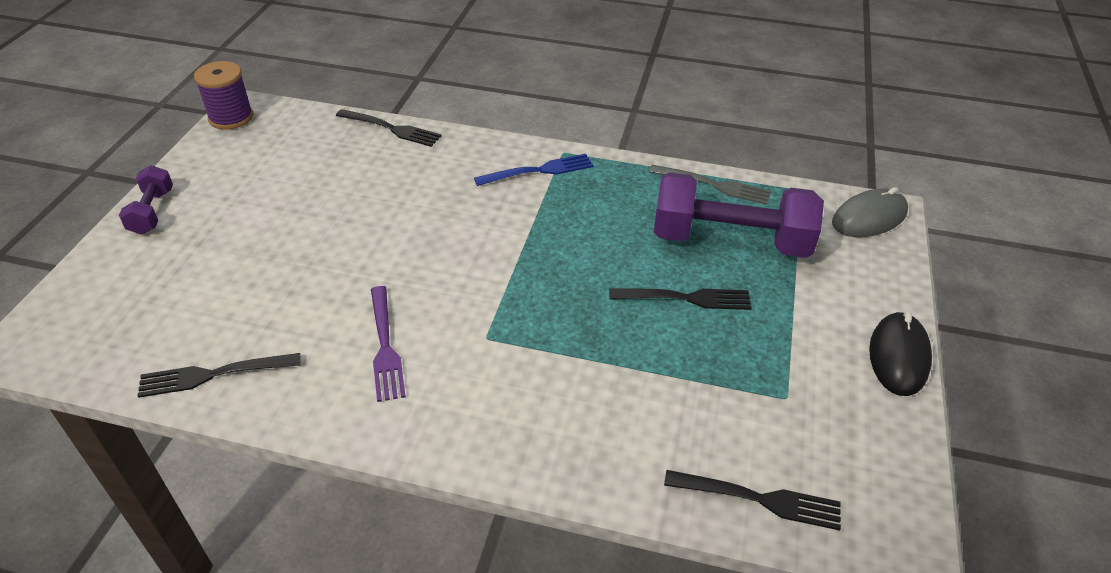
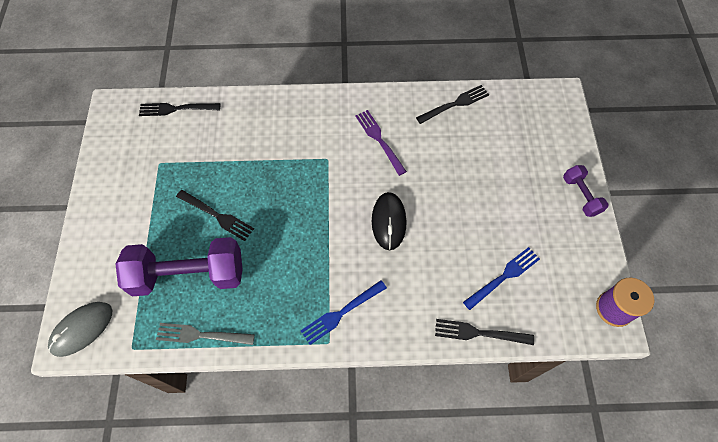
camera: 165 degrees right, 20 degrees up
black fork [609,289,752,310] -> black fork turned 135 degrees counterclockwise [176,190,254,241]
black mouse [869,312,932,396] -> black mouse moved to [372,192,407,250]
none -> blue fork [463,247,540,310]

